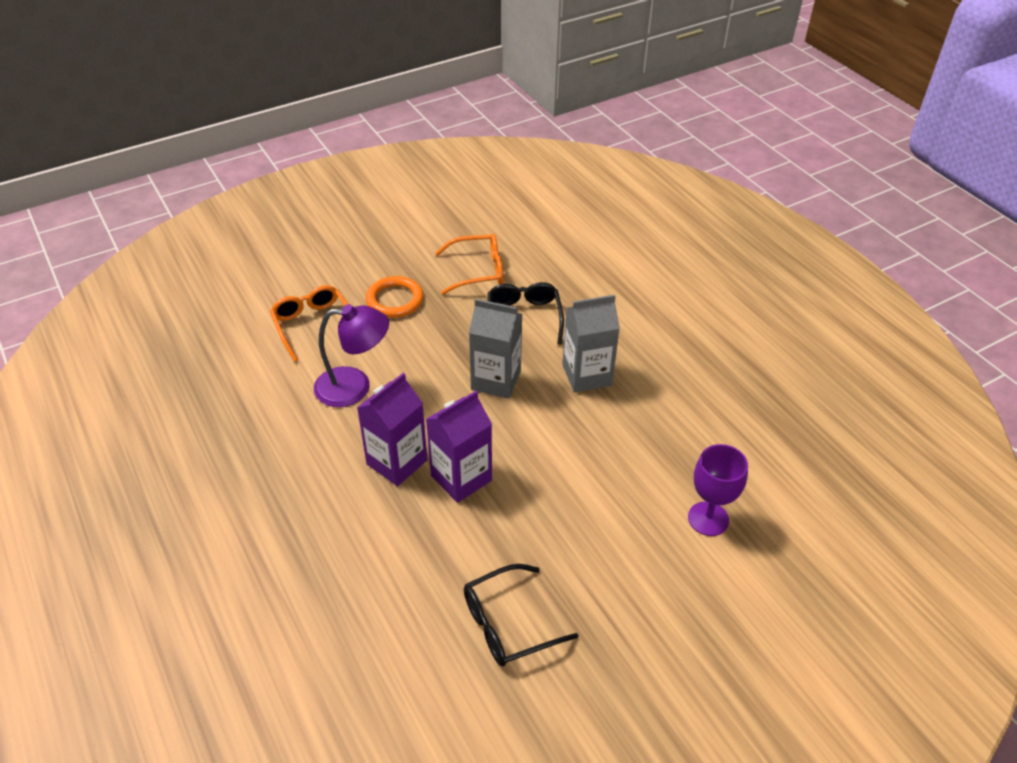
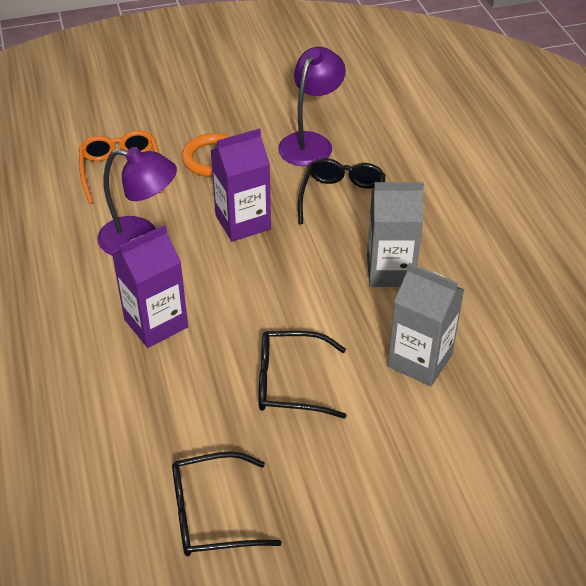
camera: 15 degrees right, 0 degrees up
purple carton [426,391,492,503] -> purple carton moved to [210,128,271,242]
orange glasses [435,234,503,295] -> purple lamp [278,47,346,166]
grey carton [469,299,522,399] -> grey carton moved to [388,263,465,386]
purple goblet [688,444,748,536] -> none
none -> black glasses [258,331,346,419]

